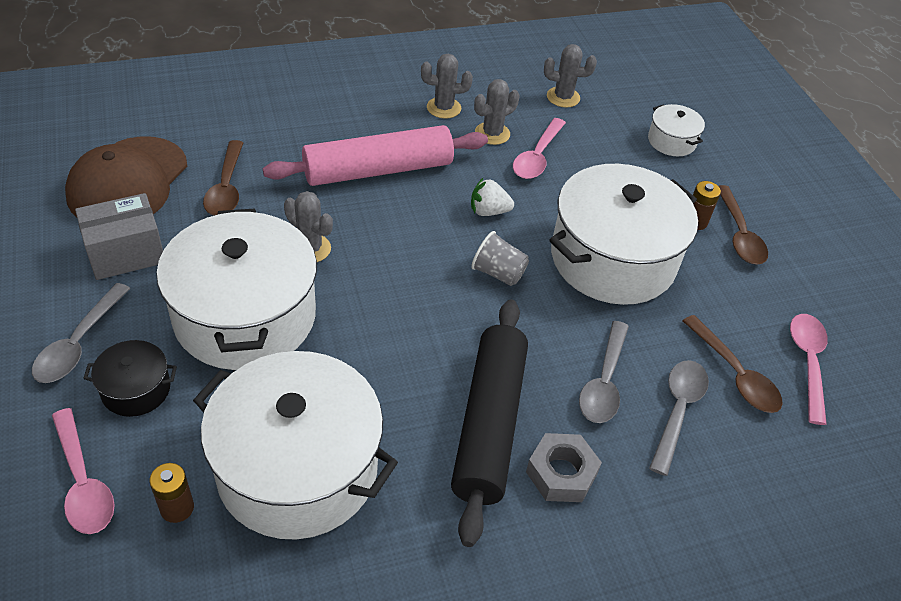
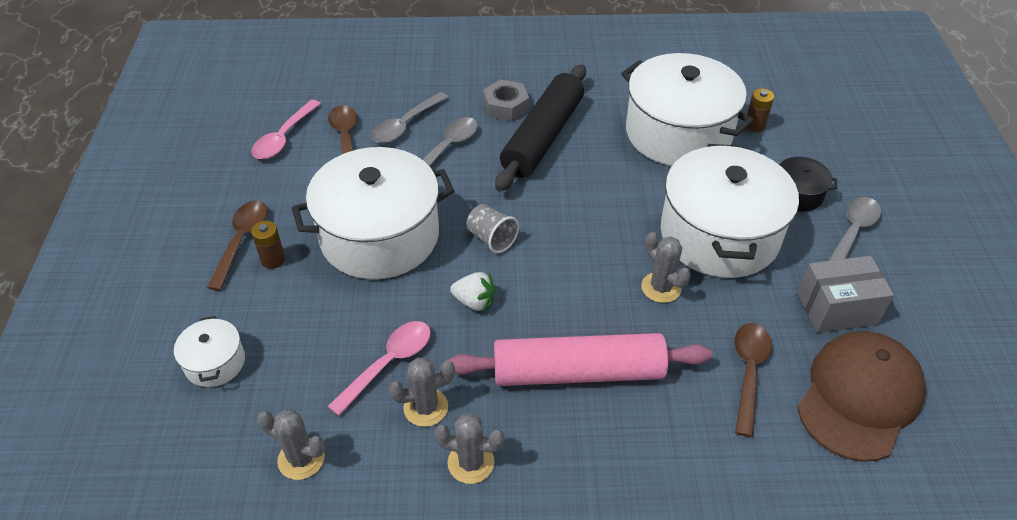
camera: 160 degrees left, 0 degrees up
pink spoon [52,408,115,534] -> none

